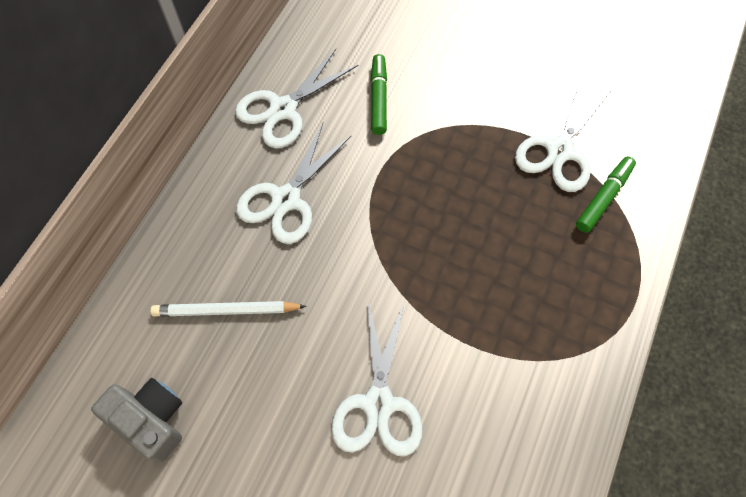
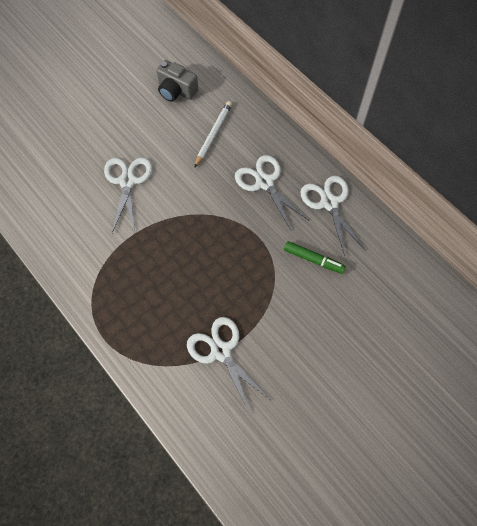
camera: 115 degrees right, 0 degrees up
grey camera [91,378,182,463] -> grey camera turned 60 degrees clockwise [157,60,198,102]
white scissors [331,300,423,456] -> white scissors turned 60 degrees clockwise [104,158,152,233]
green marker [576,156,636,233] -> none

